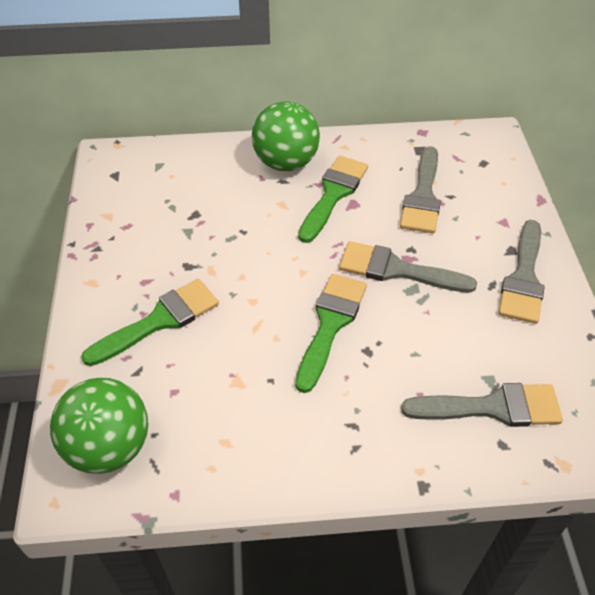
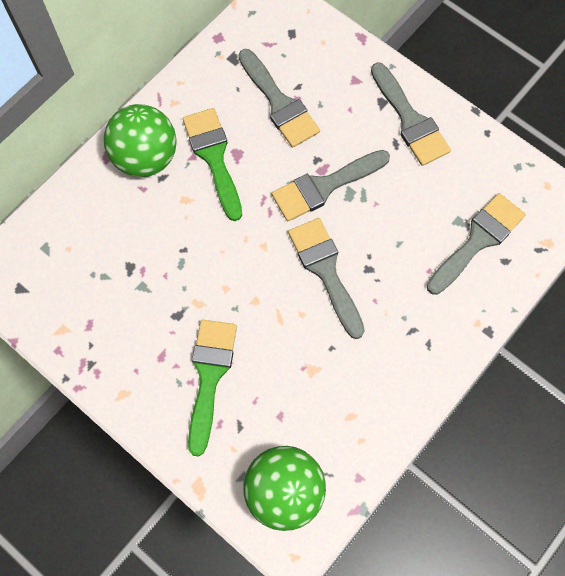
camera: 45 degrees left, 20 degrees up
green brush [295,274,367,393] -> grey brush [288,218,365,339]

